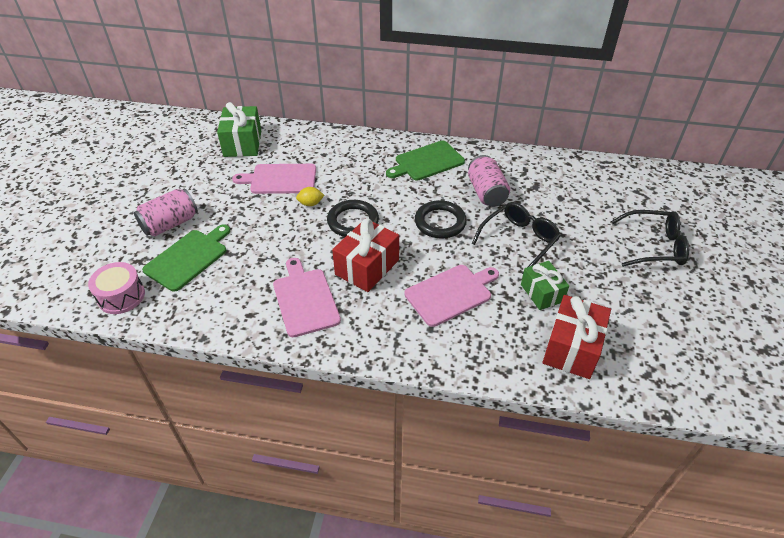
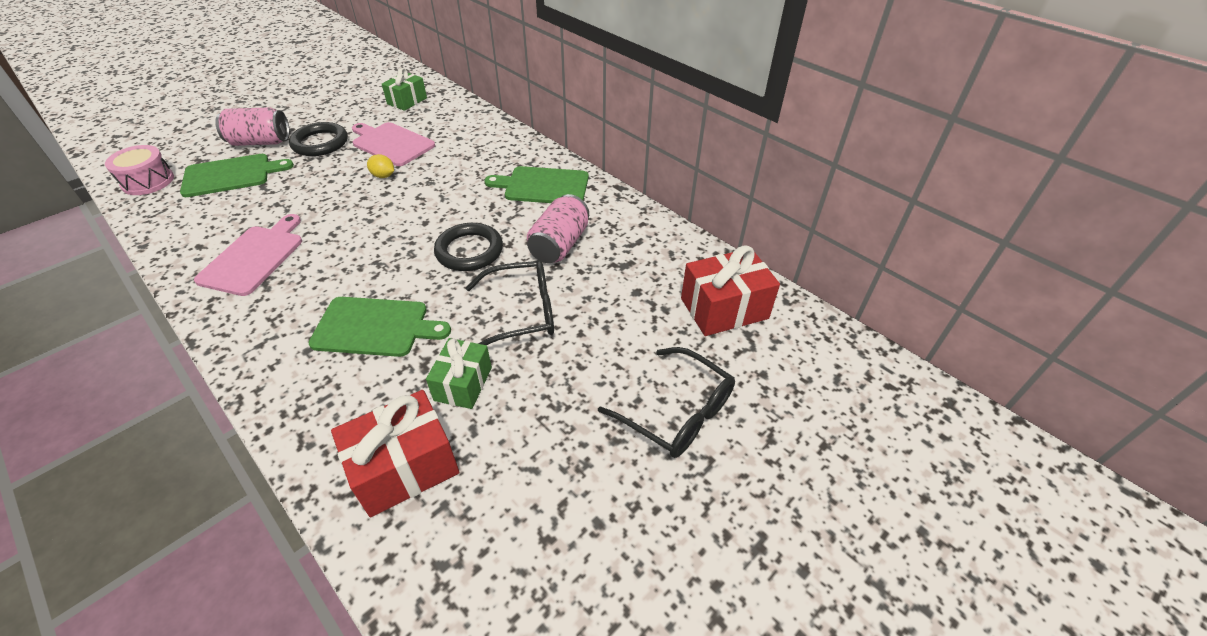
camera: 35 degrees right, 0 degrees up
green gift [217,102,261,157] -> green gift [382,68,427,111], size x0.66
black ring [327,200,379,237] -> black ring moved to [289,122,348,156]
red gift [332,219,399,292] -> red gift moved to [681,245,780,336]
pink cutting board [404,265,499,327] -> green cutting board [309,297,451,357]

